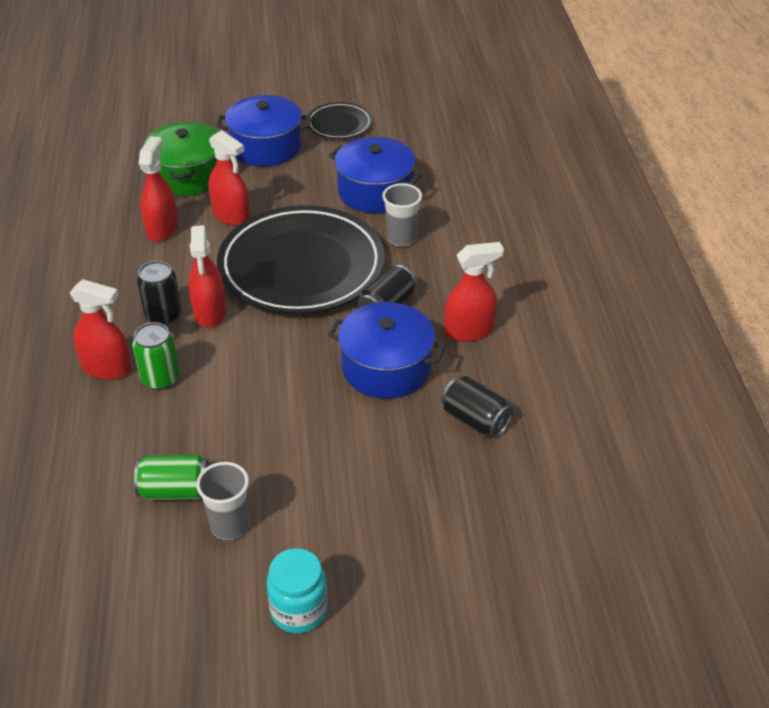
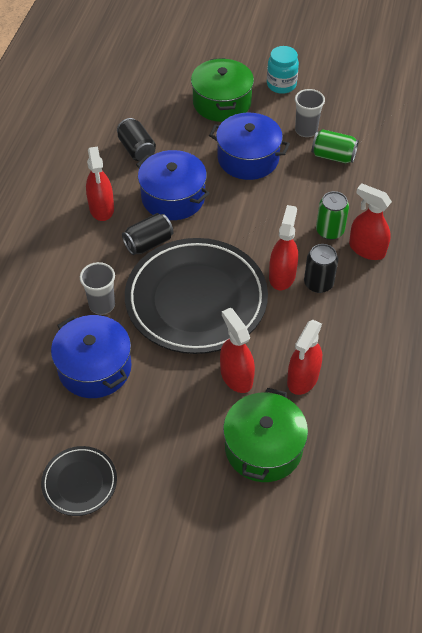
camera: 160 degrees left, 10 degrees up
blue pot [217,95,311,167] -> blue pot moved to [209,113,290,180]
red spray bottle [444,242,504,342] -> red spray bottle turned 105 degrees counterclockwise [86,146,114,221]
none -> green pot [191,58,254,122]

